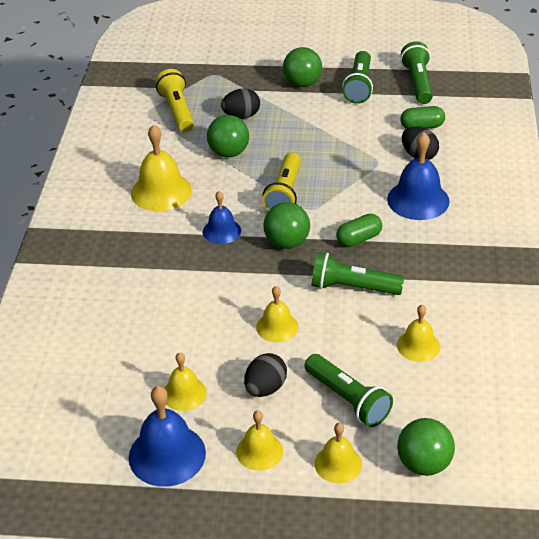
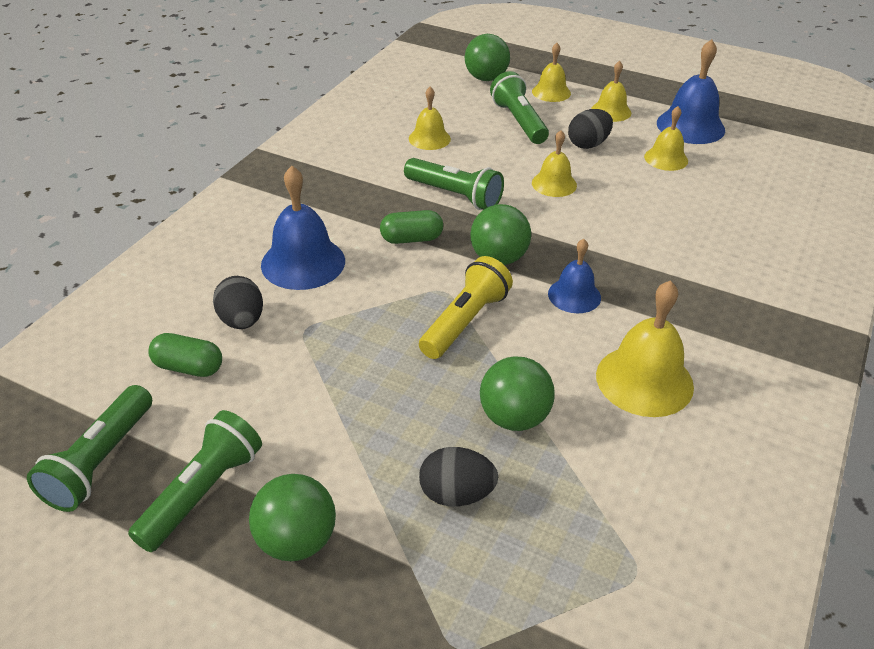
camera: 160 degrees left, 0 degrees up
yellow flashlight [155,69,194,132] -> none

